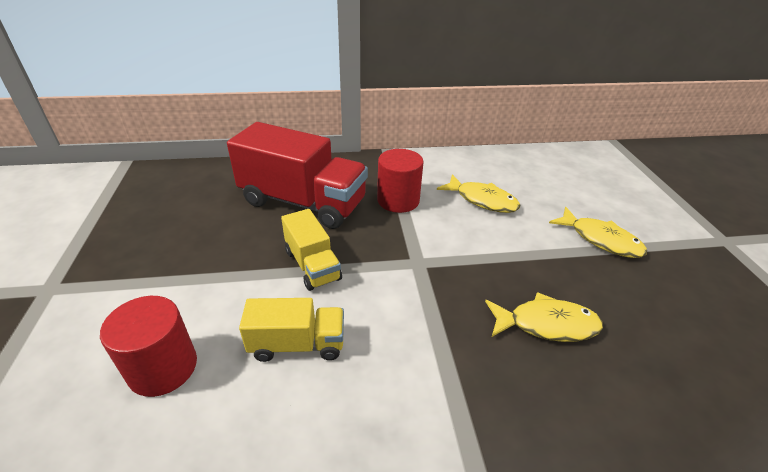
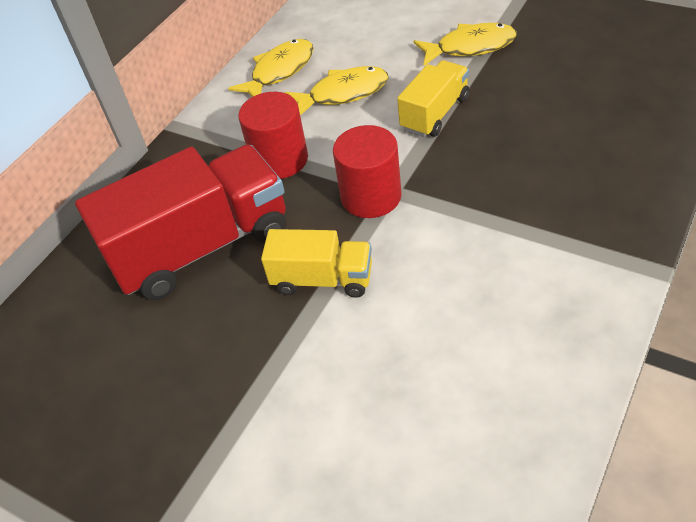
camera: 45 degrees left, 10 degrees up
red cylinder [100,296,197,397] -> red cylinder moved to [333,125,402,218]
yellow truck [239,298,344,362] -> yellow truck moved to [397,60,469,137]
yellow fish [485,292,603,342] -> yellow fish moved to [228,39,314,97]

